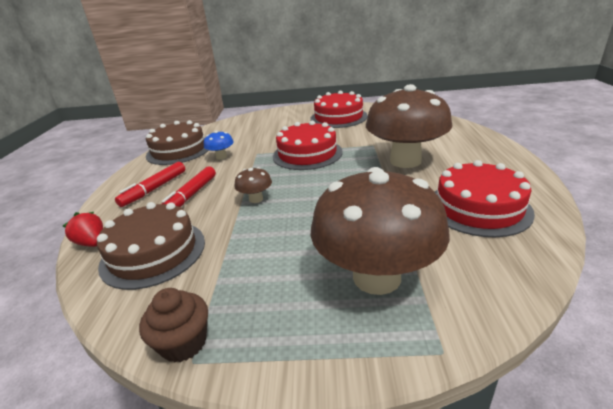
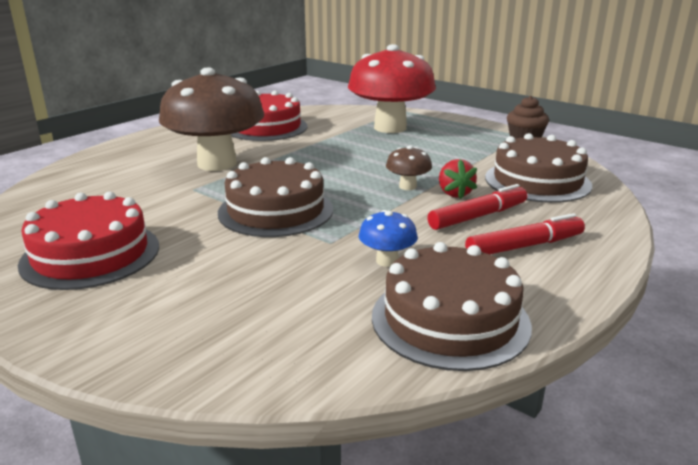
camera: 145 degrees left, 5 degrees down
red strawberry [63,212,103,247] -> red strawberry moved to [439,159,477,199]
red cake [273,121,343,170] -> brown cake [218,157,333,237]
brown mushroom [310,167,450,295] -> red mushroom [348,44,436,133]

